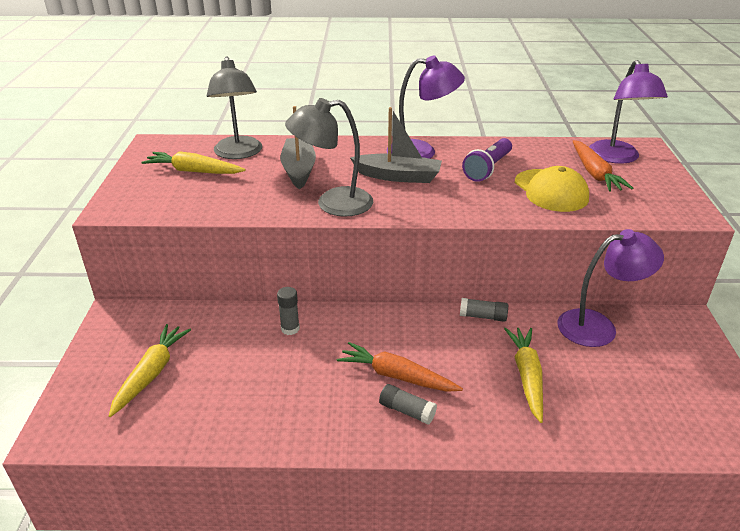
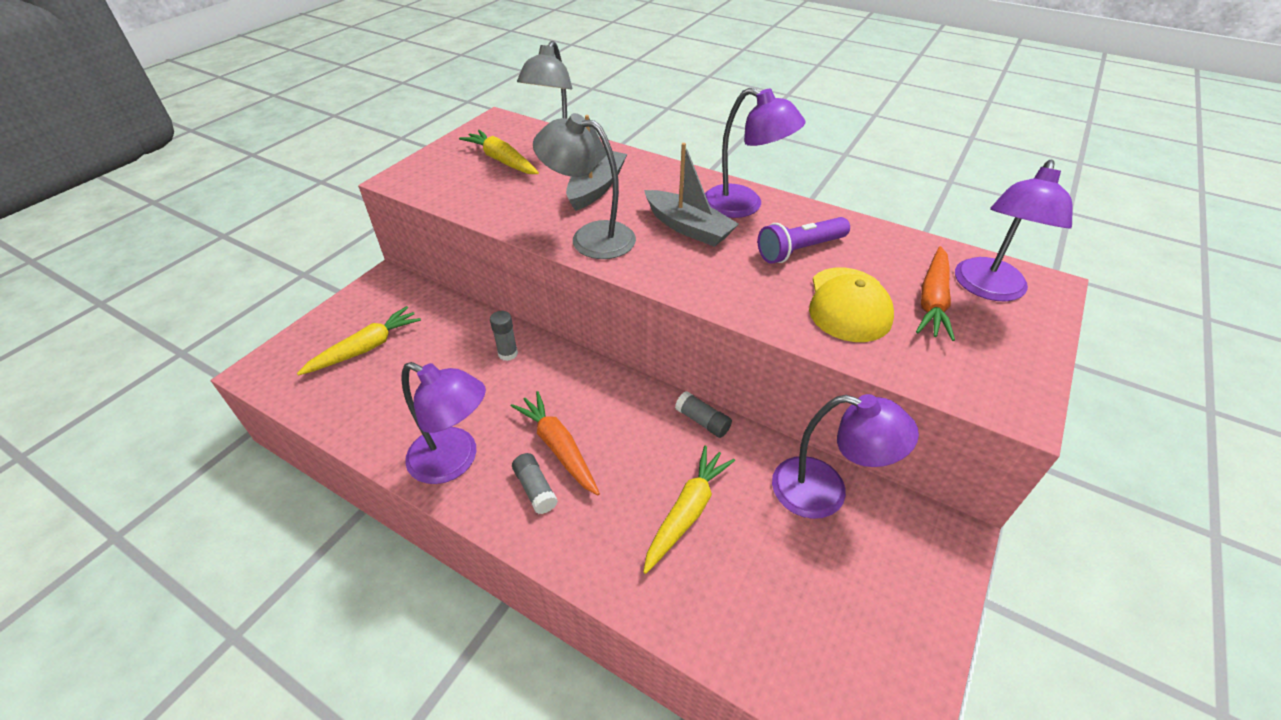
camera: 30 degrees right, 10 degrees up
none -> purple lamp [401,362,486,484]

